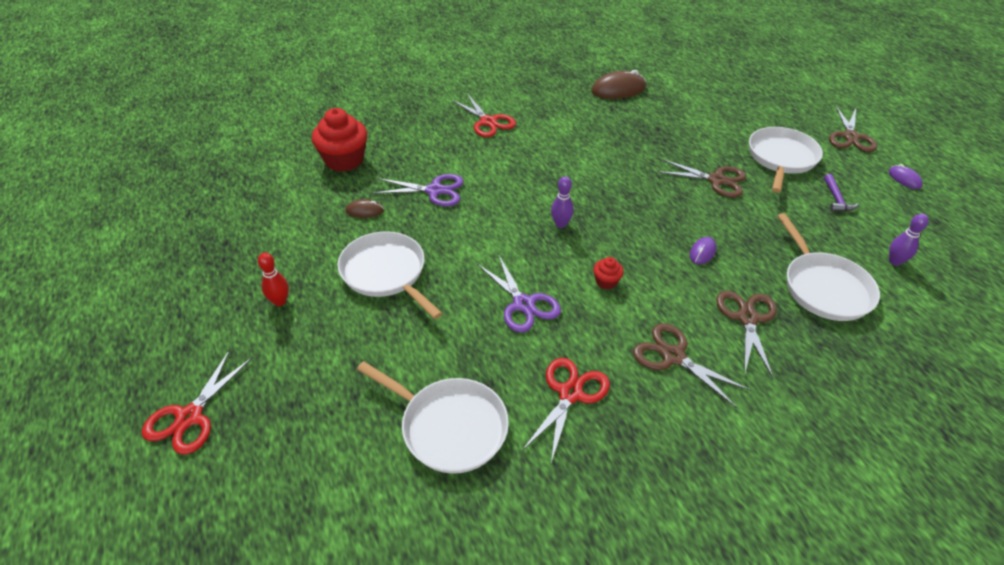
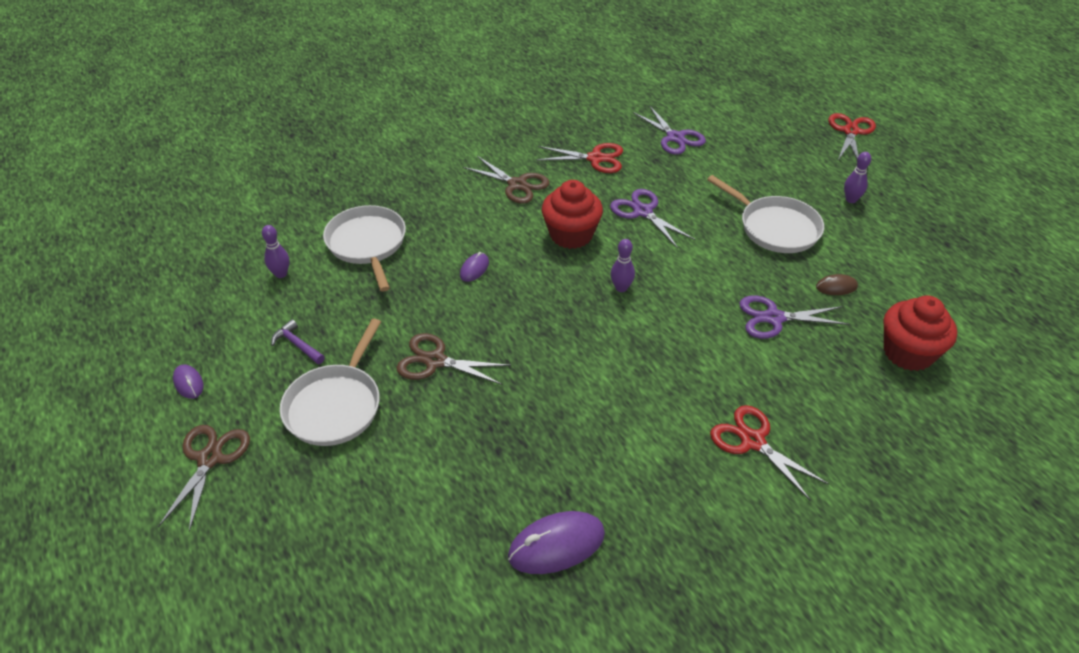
camera: 175 degrees right, 0 degrees up
red bowling pin [258,252,289,306] -> purple bowling pin [844,152,871,203]
white pan [357,361,509,474] -> purple scissors [633,105,706,155]
red scissors [522,358,610,463] -> red scissors turned 105 degrees counterclockwise [536,143,623,173]
brown mouse [591,70,646,99] -> purple mouse [508,511,605,574]
red cupcake [593,257,624,289] -> red cupcake [542,180,603,249], size x2.16
brown scissors [716,291,777,379] -> none
purple hammer [824,174,859,212] -> purple hammer turned 45 degrees counterclockwise [271,319,325,364]

